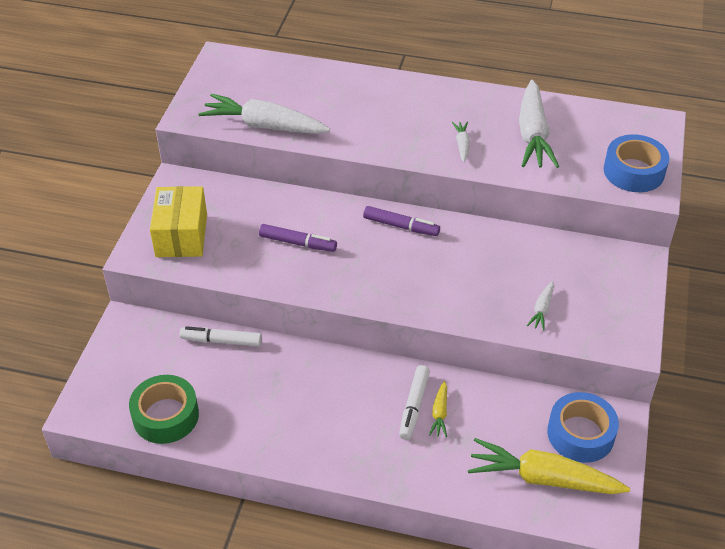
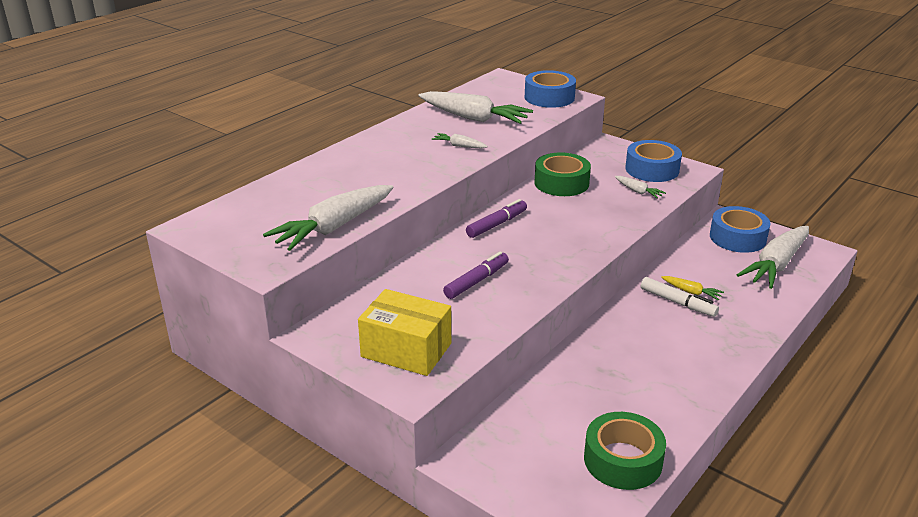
camera: 65 degrees left, 15 degrees down
white marker [179,326,262,347] -> none
yellow carrot [468,438,630,494] -> white carrot [737,226,809,289]
none -> green tape [534,152,591,196]
none -> blue tape [625,140,682,182]

